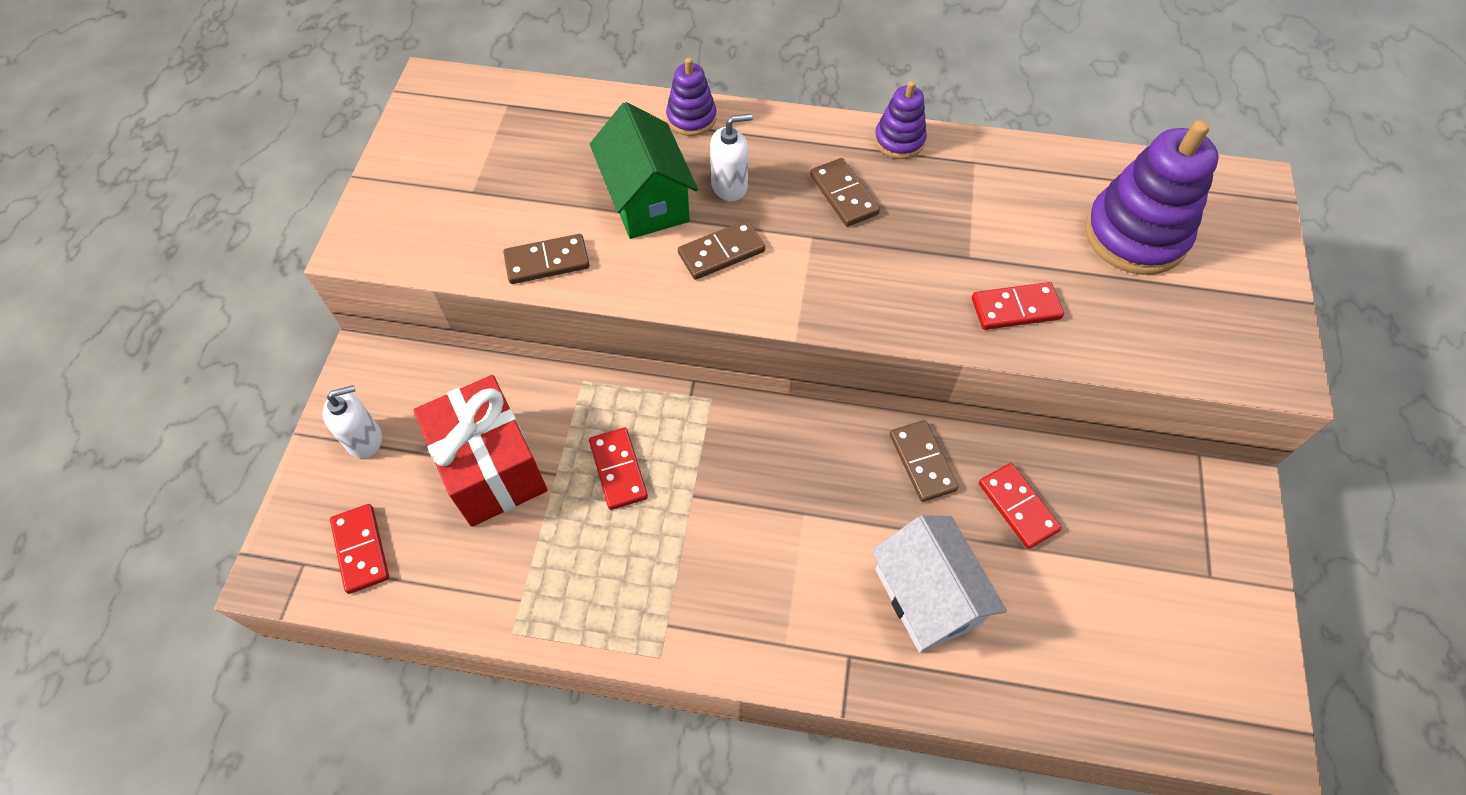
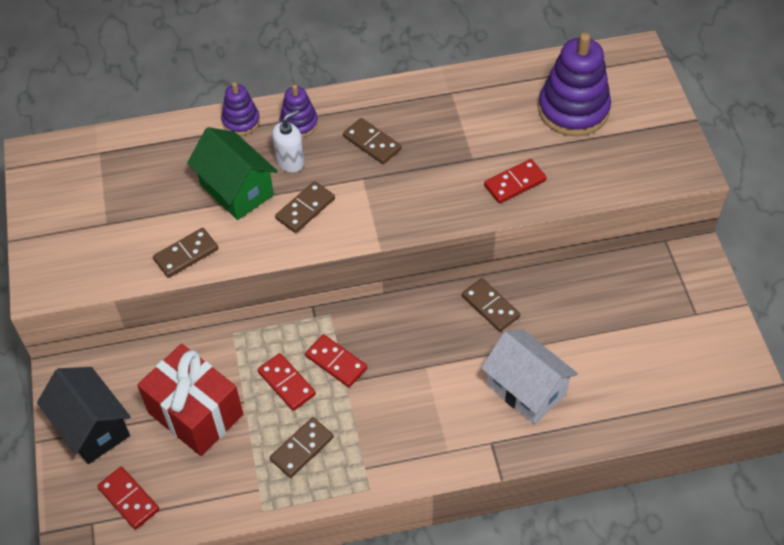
camera: 20 degrees left, 5 degrees down
white soap dispenser [322,385,382,458] -> black house [37,367,131,464]
purple stacking toy [874,81,927,159] -> purple stacking toy moved to [280,84,318,137]
red domino [979,463,1062,549] -> red domino moved to [305,334,367,387]
none -> brown domino [270,417,334,478]

